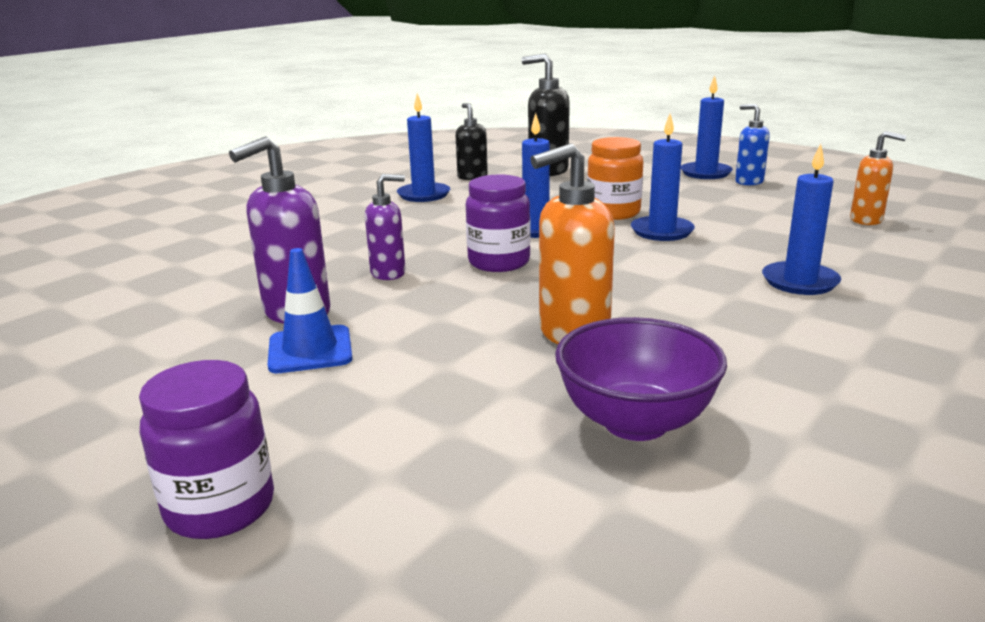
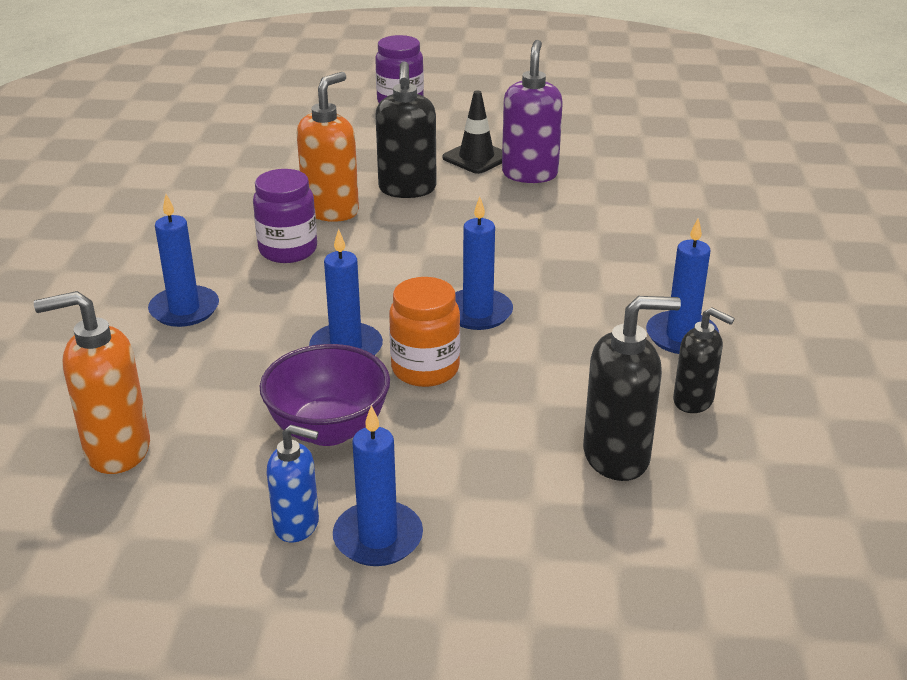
camera: 145 degrees right, 10 degrees up
blue traffic cone [267,248,353,373] -> black traffic cone [443,90,502,174]
purple soap dispenser [365,174,406,280] -> none
purple jar [466,175,531,272] -> purple jar moved to [253,169,317,263]
purple bowl [555,317,727,441] -> purple bowl moved to [260,344,390,446]
orange soap dispenser [850,131,907,225] -> orange soap dispenser [34,291,150,474], size x1.58
none -> black soap dispenser [375,61,437,198]

